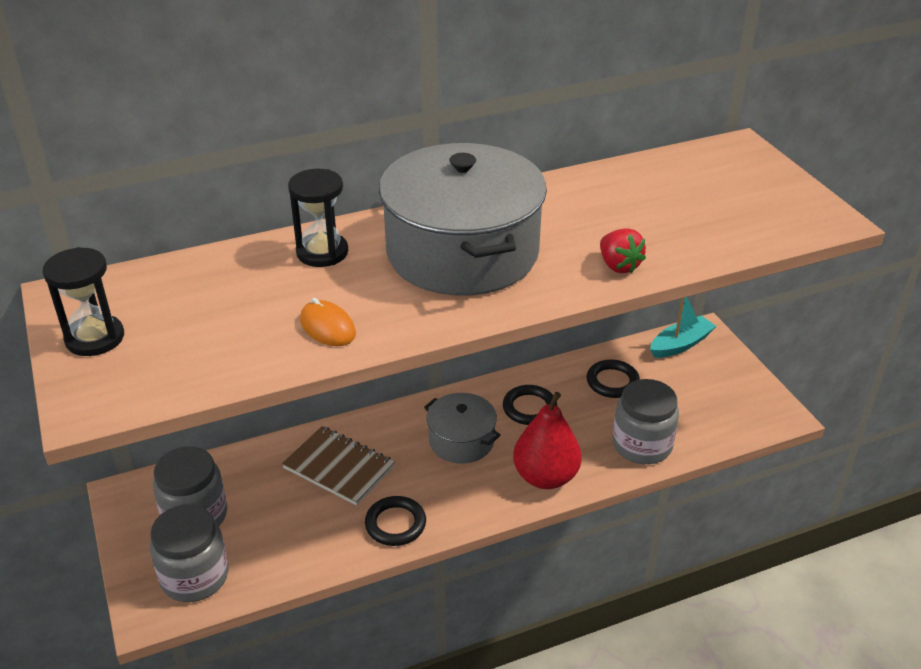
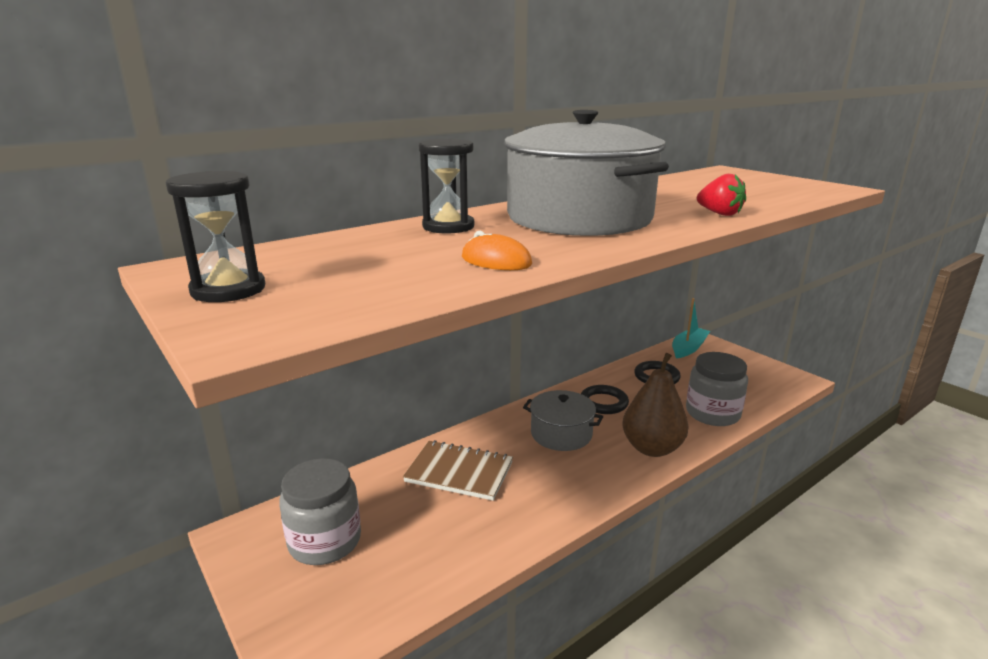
camera: 15 degrees left, 15 degrees down
grey jar [150,504,229,602] -> none
black ring [365,496,426,546] -> none
red pear [513,392,582,489] -> brown pear [622,353,689,457]

